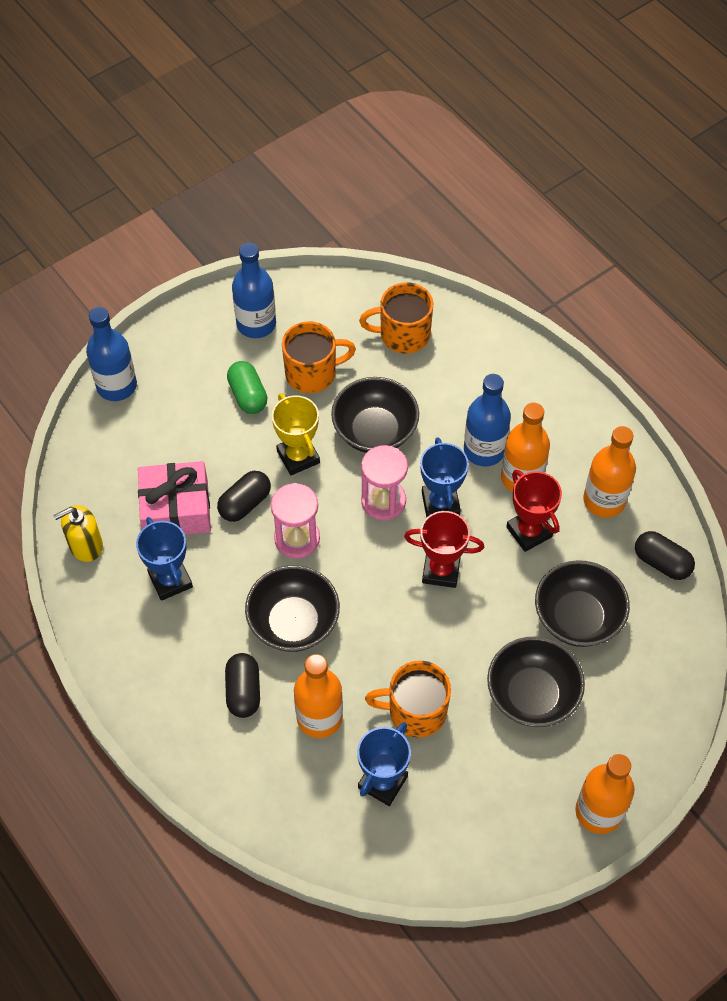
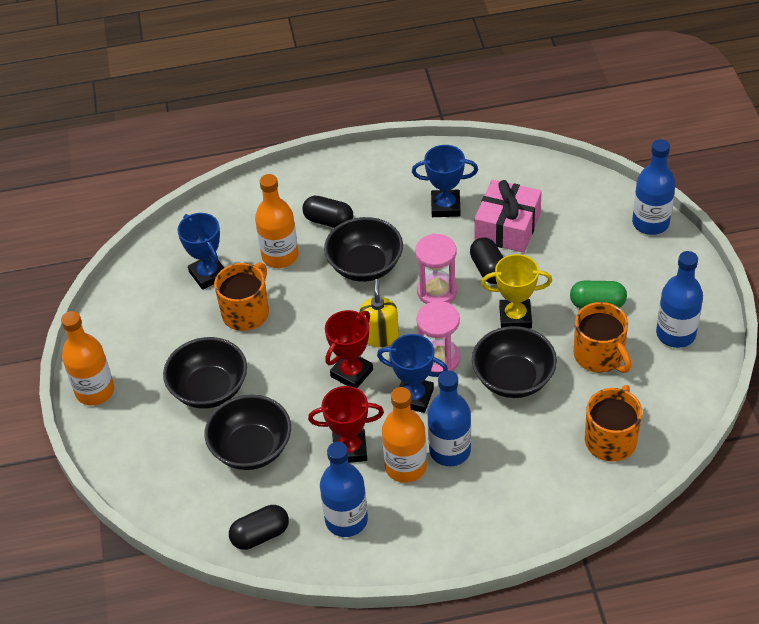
camera: 120 degrees right, 10 degrees down
yellow soap dispenser [53,505,103,562] -> yellow soap dispenser moved to [359,279,399,347]
orange mug [282,321,356,393] -> orange mug turned 45 degrees counterclockwise [574,302,631,373]
orange bottle [583,426,636,518] -> blue bottle [320,442,368,537]

